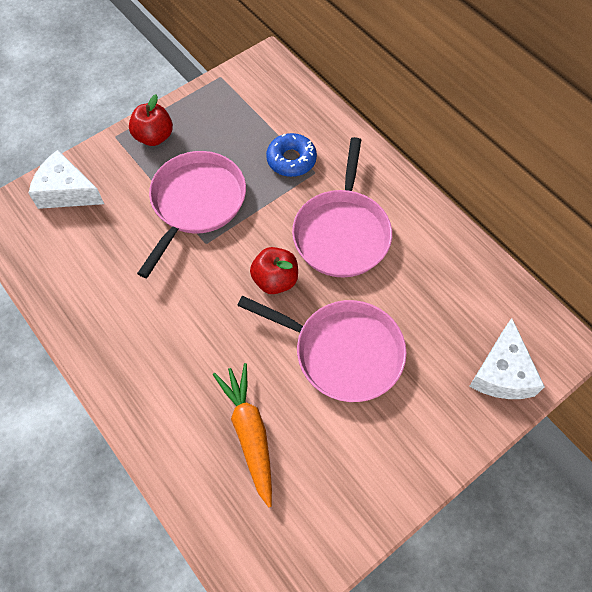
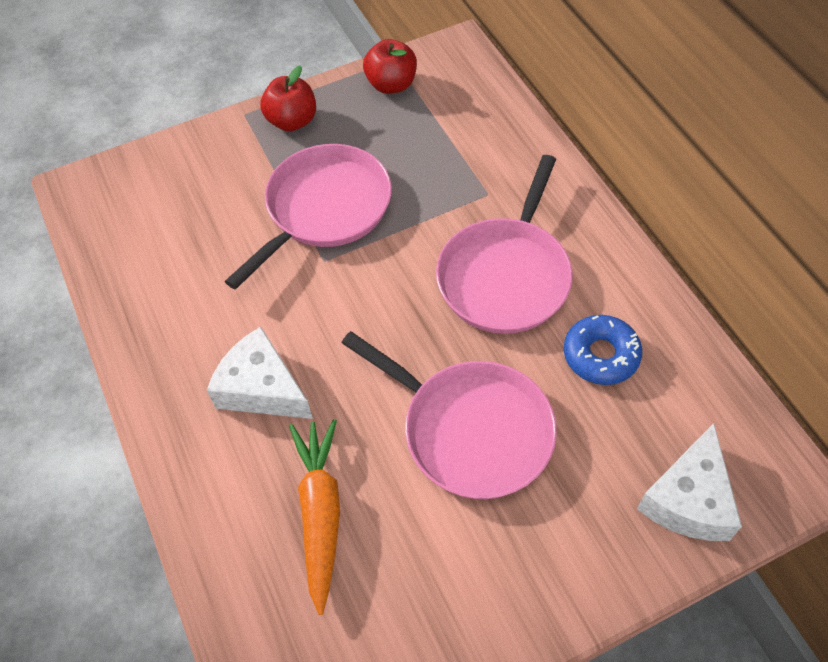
camera: 15 degrees right, 5 degrees down
white cheese [28,150,104,209] -> white cheese moved to [207,327,313,419]
red apple [250,247,298,294] -> red apple moved to [363,39,417,94]
blue donut [266,133,317,177] -> blue donut moved to [564,315,642,385]

